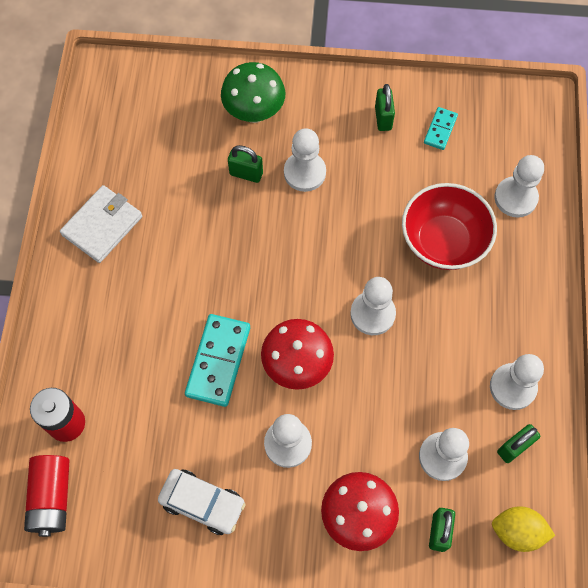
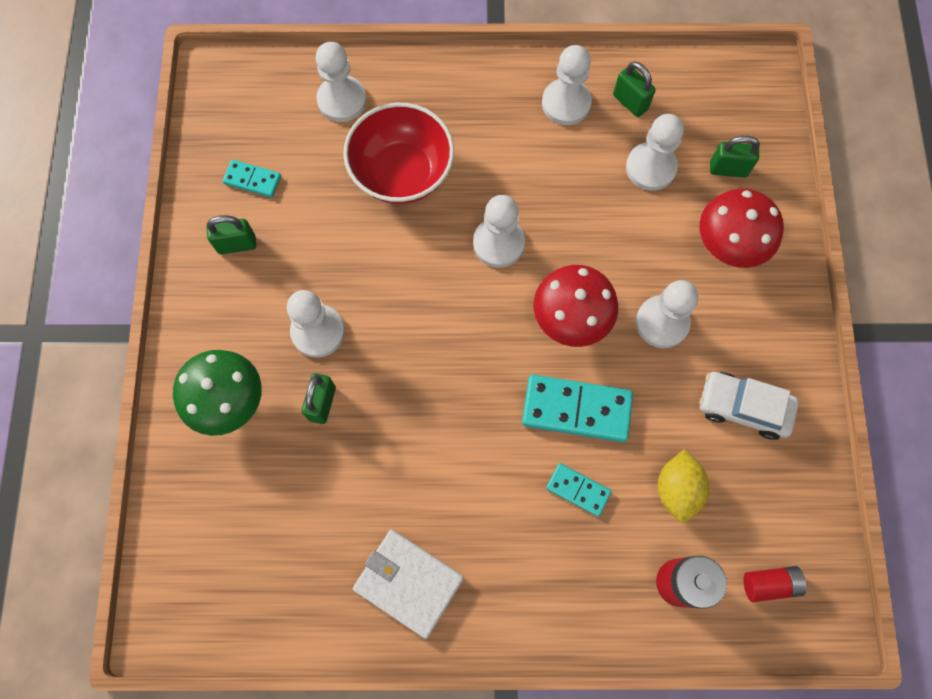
camera: 95 degrees left, 5 degrees up
red battery [24,455,70,537] -> red battery [743,566,806,602], size x0.62
white car [158,469,246,535] -> white car turned 90 degrees counterclockwise [699,372,799,440]
yellow lemon [492,506,555,552] -> yellow lemon moved to [658,449,709,522]
none -> turquoise domino [546,463,612,517]

